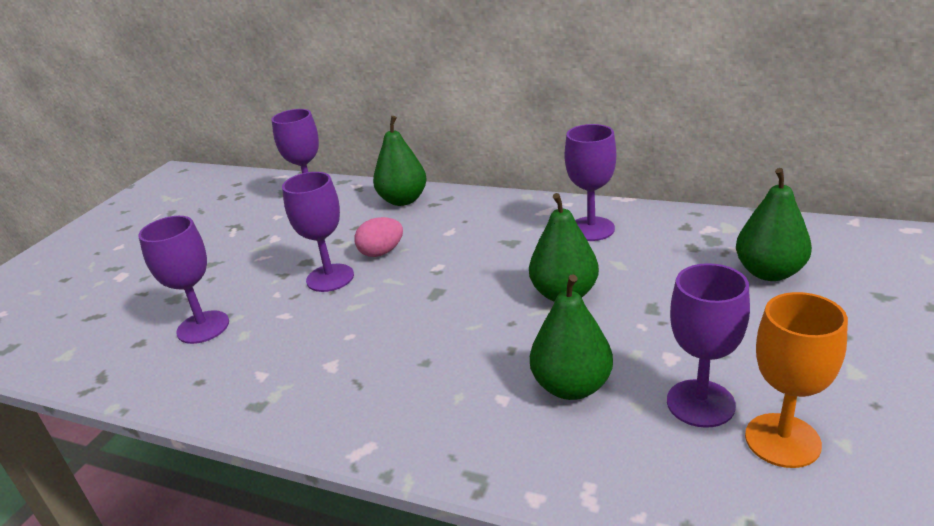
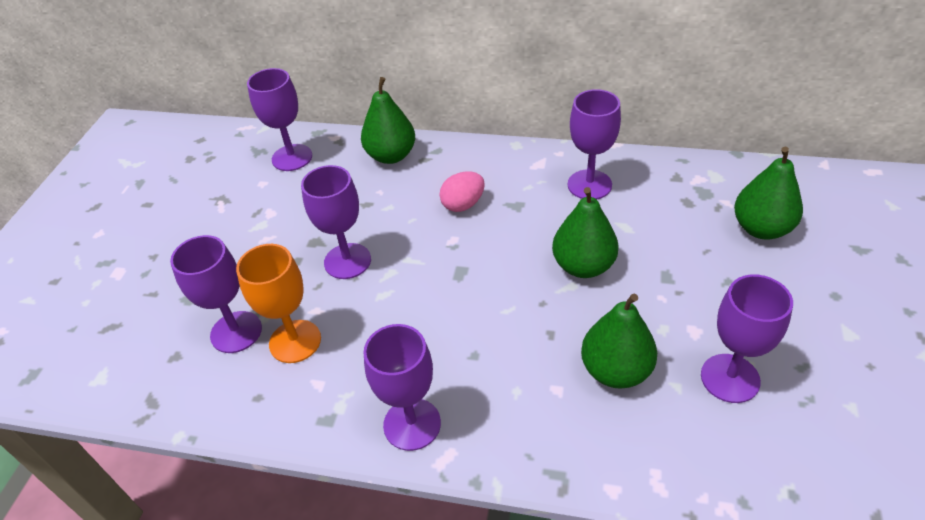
camera: 10 degrees left, 15 degrees up
pink egg [354,217,403,257] -> pink egg moved to [439,171,485,212]
orange goblet [745,292,848,468] -> orange goblet moved to [236,244,321,363]
none -> purple goblet [364,324,441,451]

